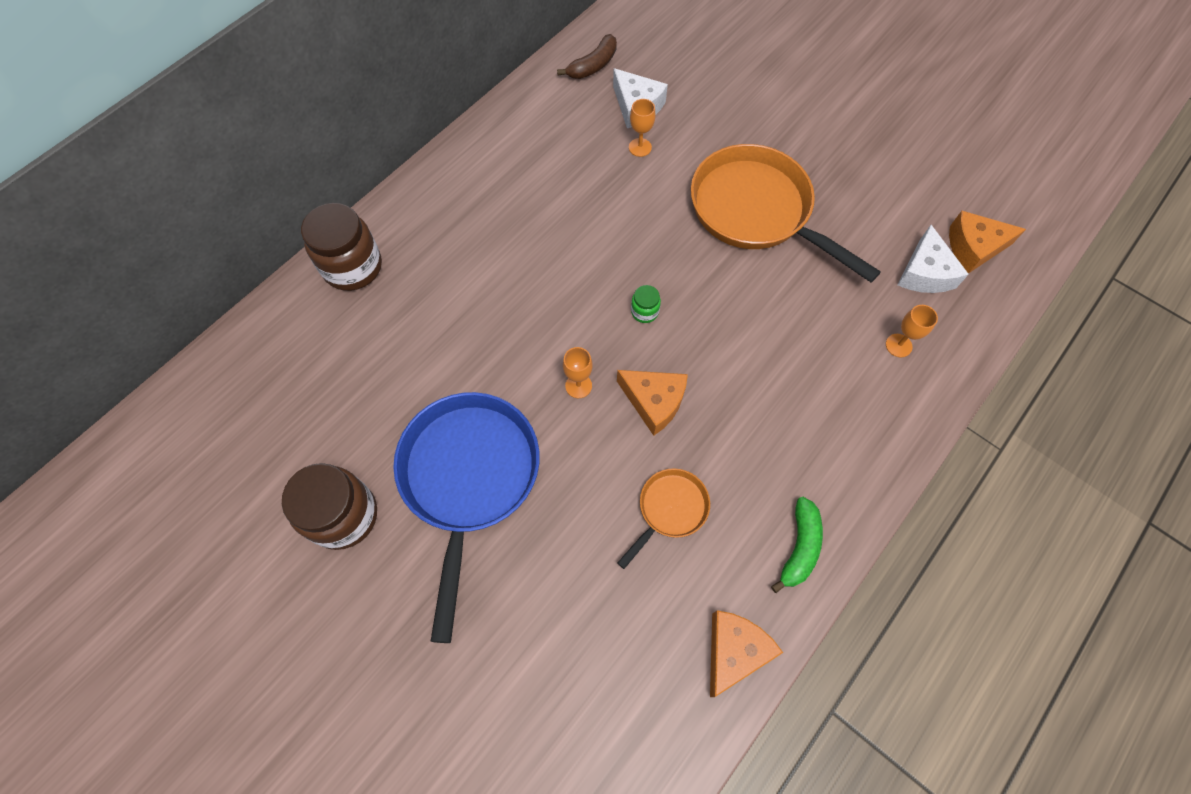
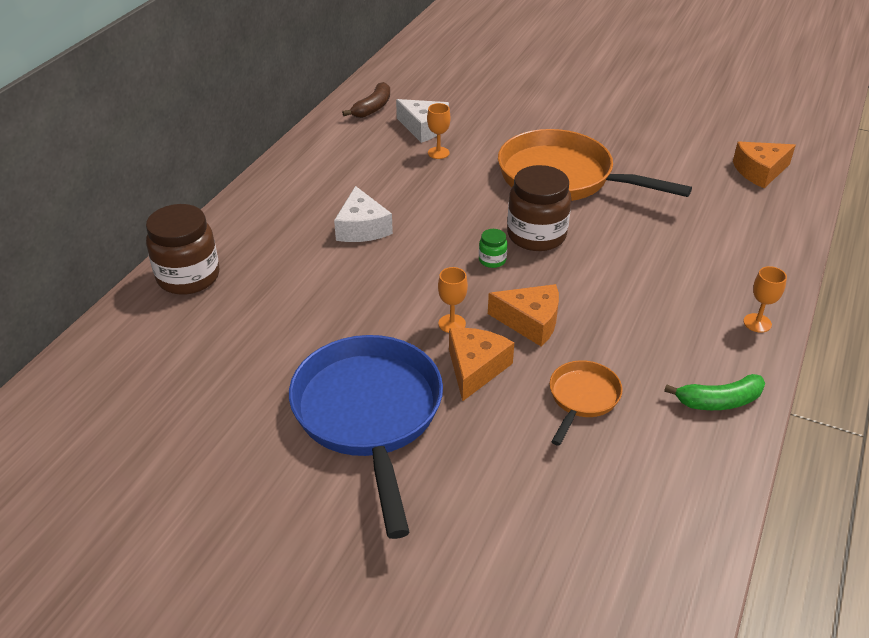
camera: 15 degrees left, 25 degrees down
brown jar [282,463,377,550] -> brown jar moved to [507,165,571,251]
orange cheese [710,610,783,697] -> orange cheese moved to [449,328,514,401]
green banana [771,497,823,593] -> green banana turned 75 degrees clockwise [664,374,765,410]
orange goblet [886,305,938,357] -> orange goblet moved to [743,266,787,333]
white cheese [897,225,969,293] -> white cheese moved to [334,186,393,242]

